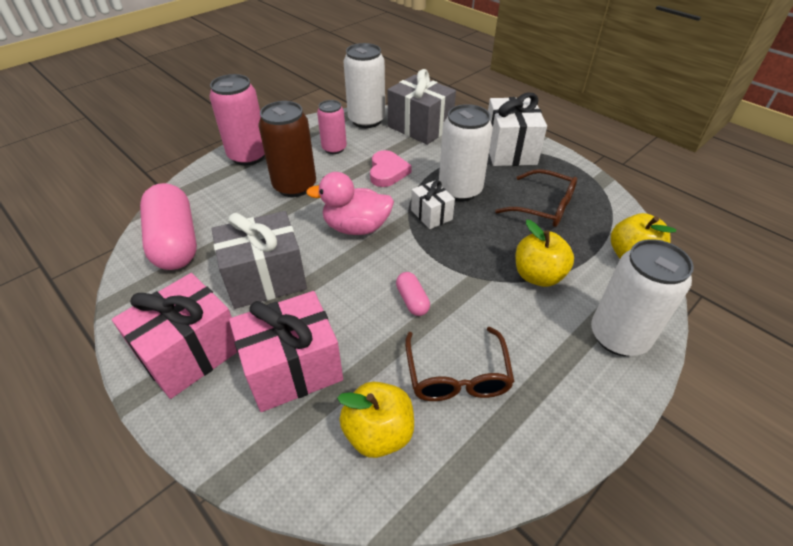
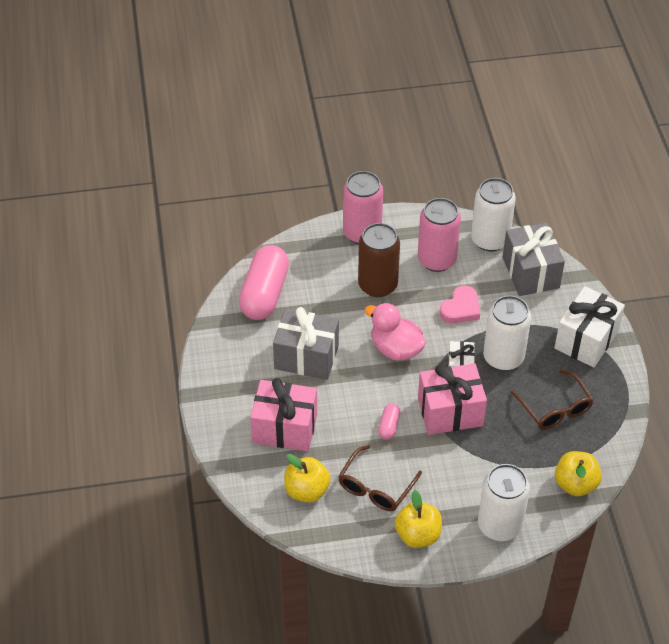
camera: 35 degrees right, 5 degrees up
pink gift [112,273,237,399] -> pink gift moved to [418,363,487,435]
pink can [317,100,347,154] -> pink can [418,198,461,272], size x1.61
yellow apple [516,220,574,287] -> yellow apple moved to [395,490,442,548]

